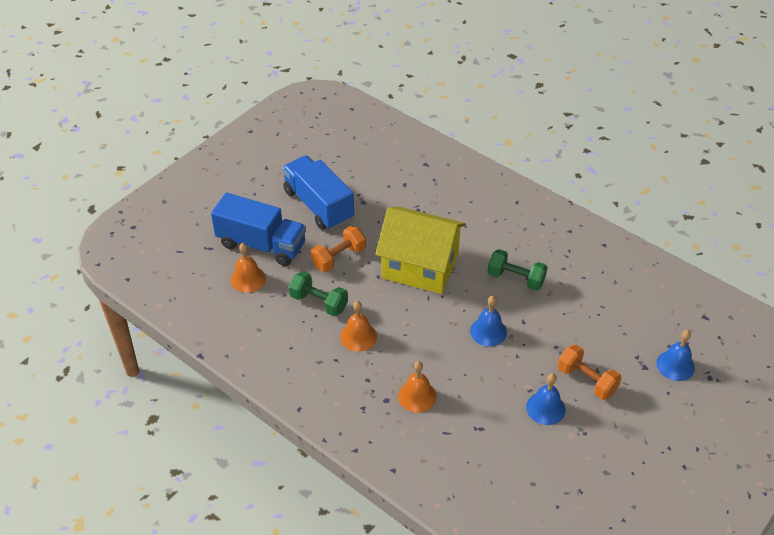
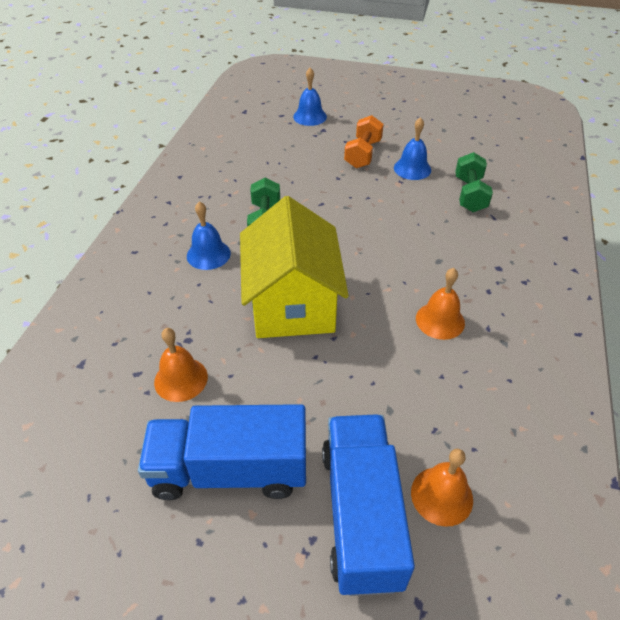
camera: 115 degrees left, 0 degrees up
blue truck [282,156,354,230] -> blue truck turned 60 degrees clockwise [138,404,306,500]
green dumbbell [289,271,348,316] -> green dumbbell moved to [455,152,493,212]
orange dumbbell [311,226,366,272] -> none
orange bell [398,361,437,413] -> orange bell moved to [154,328,208,402]
blue bell [470,296,507,346] -> blue bell moved to [187,201,231,270]

